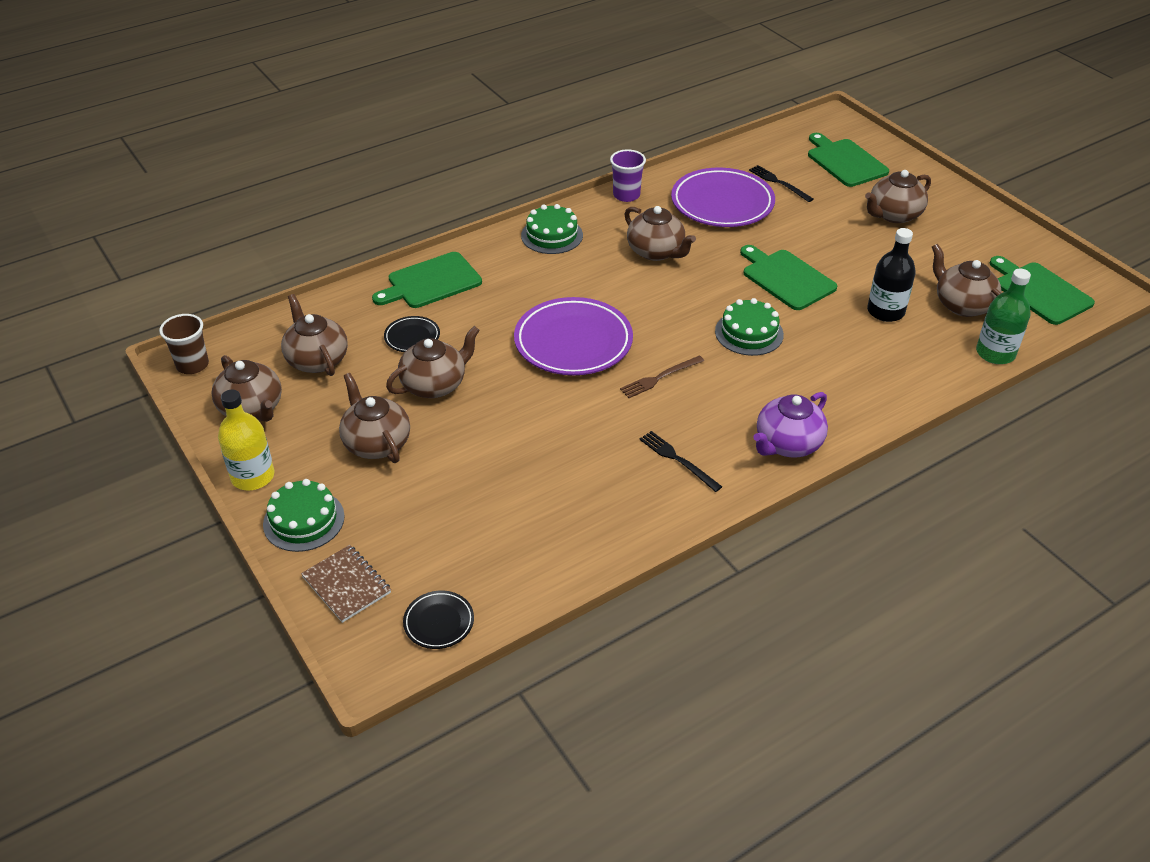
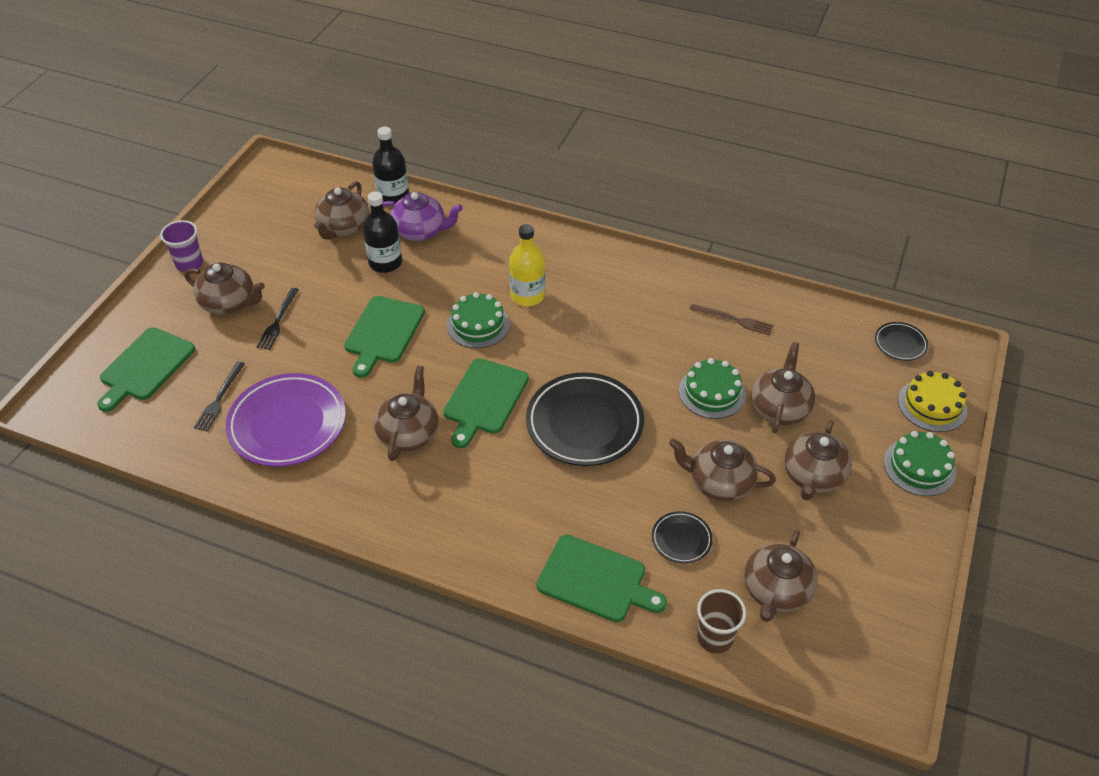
camera: 125 degrees left, 5 degrees up
brown cup [159,314,209,374] -> brown cup moved to [697,589,746,653]
brown teapot [211,355,282,422] -> brown teapot moved to [751,342,815,433]
yellow bottle [218,390,275,491] -> yellow bottle moved to [509,224,545,306]
brown notebook [301,545,391,623] -> yellow cake [898,371,967,432]
purple plate [514,297,633,375] -> black plate [526,372,644,466]
green cake [521,204,583,254] -> green cake moved to [679,358,746,419]
purple cup [610,149,646,202] -> purple cup moved to [160,220,203,272]
brown fork [620,356,704,398] -> brown fork moved to [690,304,773,335]
black fork [639,431,722,492] -> black fork moved to [257,288,299,350]
purple teapot [753,392,828,457] -> purple teapot moved to [383,192,463,241]
green bottle [976,269,1031,364] -> black bottle [372,127,409,203]
green cutting board [990,256,1095,325] -> green cutting board moved to [443,358,529,448]

